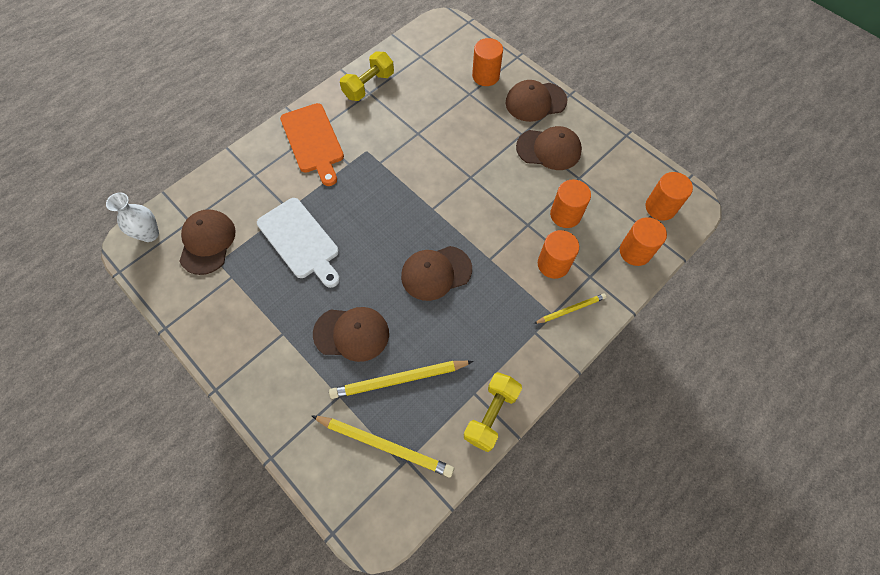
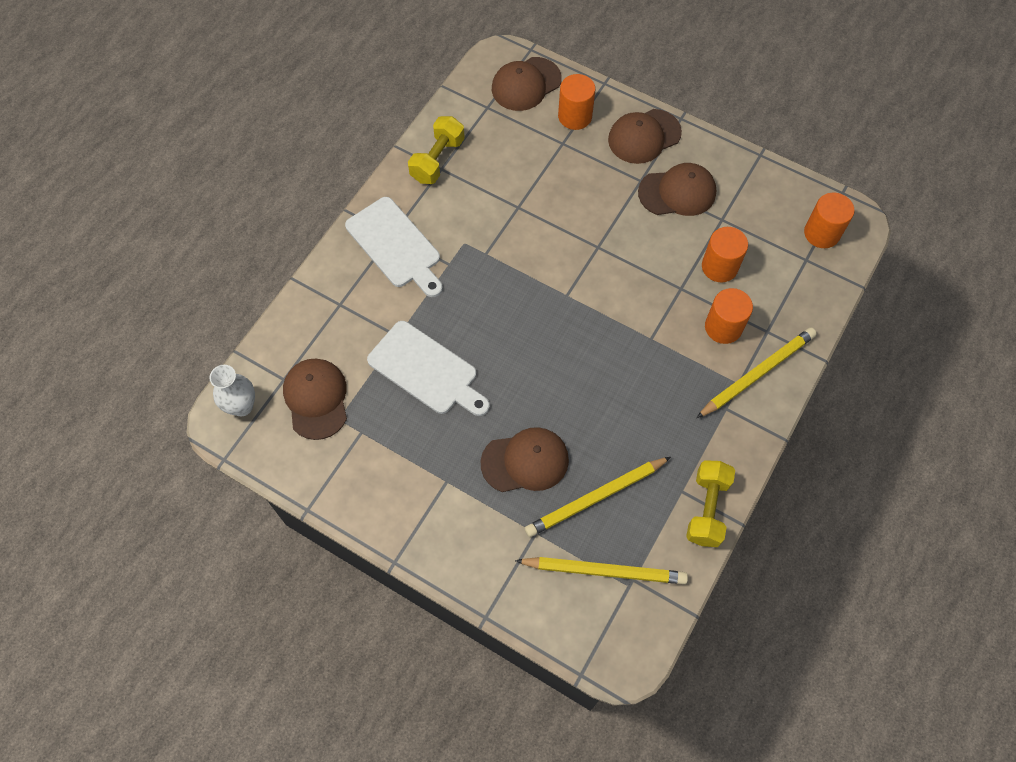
camera: 15 degrees left, 0 degrees up
orange cutting board [280,103,344,186] -> white cutting board [345,197,443,297]
brown cap [401,246,472,301] -> brown cap moved to [492,57,562,111]
yellow pencil [534,293,606,324] -> yellow pencil [697,327,817,418], size x1.72
orange cylinder [620,217,667,266] -> none

